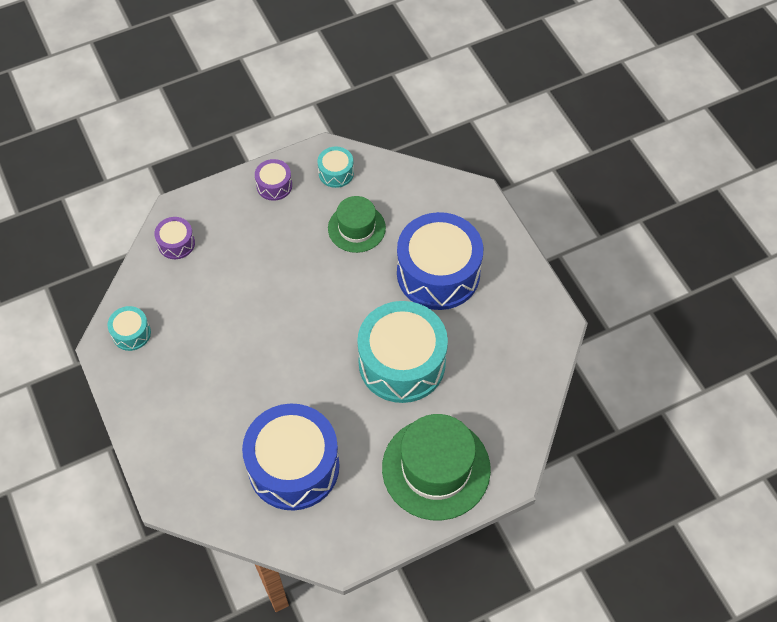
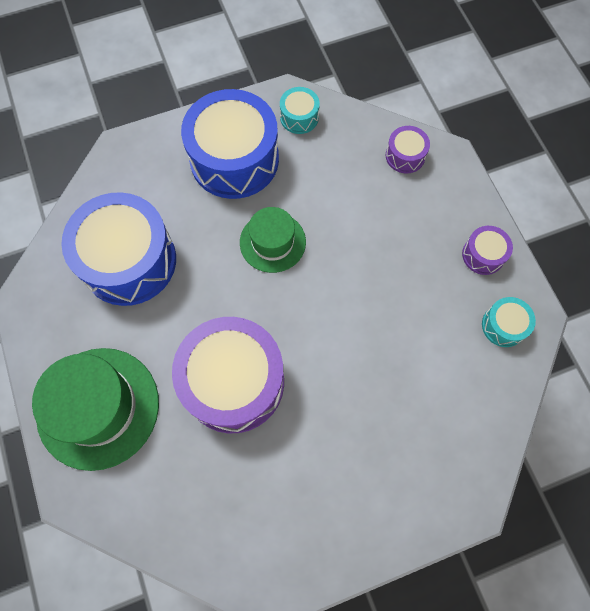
camera: 95 degrees right, 10 degrees up
green hat [328,196,386,253] -> green hat moved to [240,207,306,273]
turquoise drum [357,301,448,403] -> purple drum [172,317,284,433]
blue drum [397,212,483,310] -> blue drum moved to [181,89,279,199]

